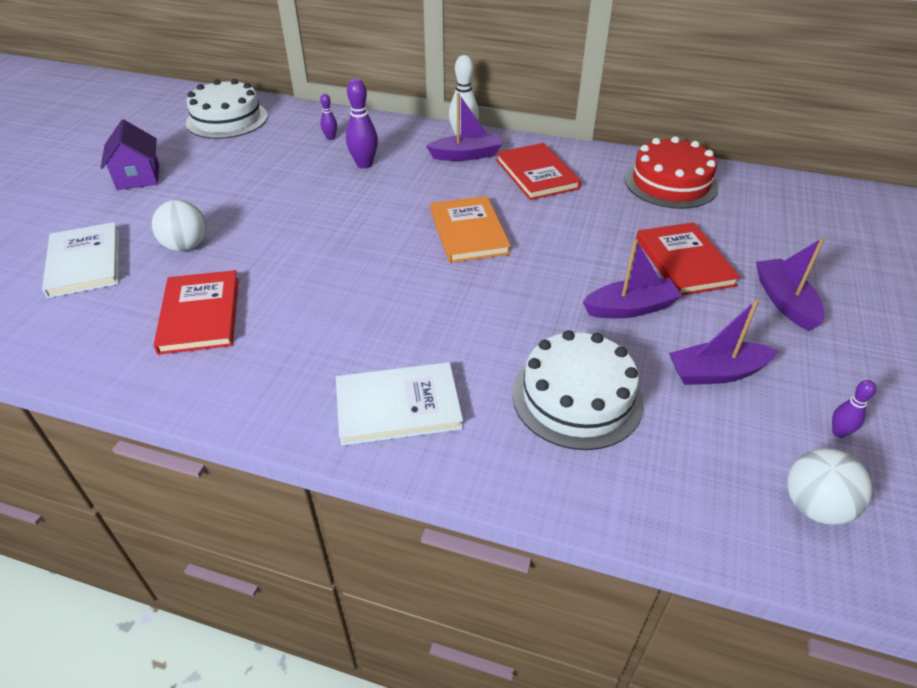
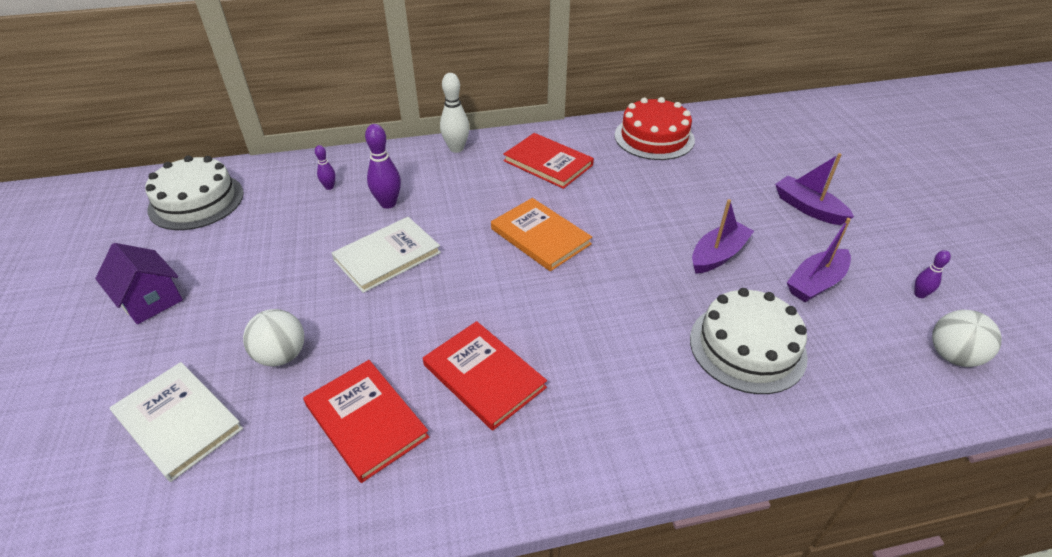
camera: 30 degrees left, 0 degrees up
white book [336,362,463,446] -> white book moved to [332,217,441,293]
purple boat [426,93,502,161] -> none
red book [636,222,741,295] -> red book moved to [423,321,547,431]

